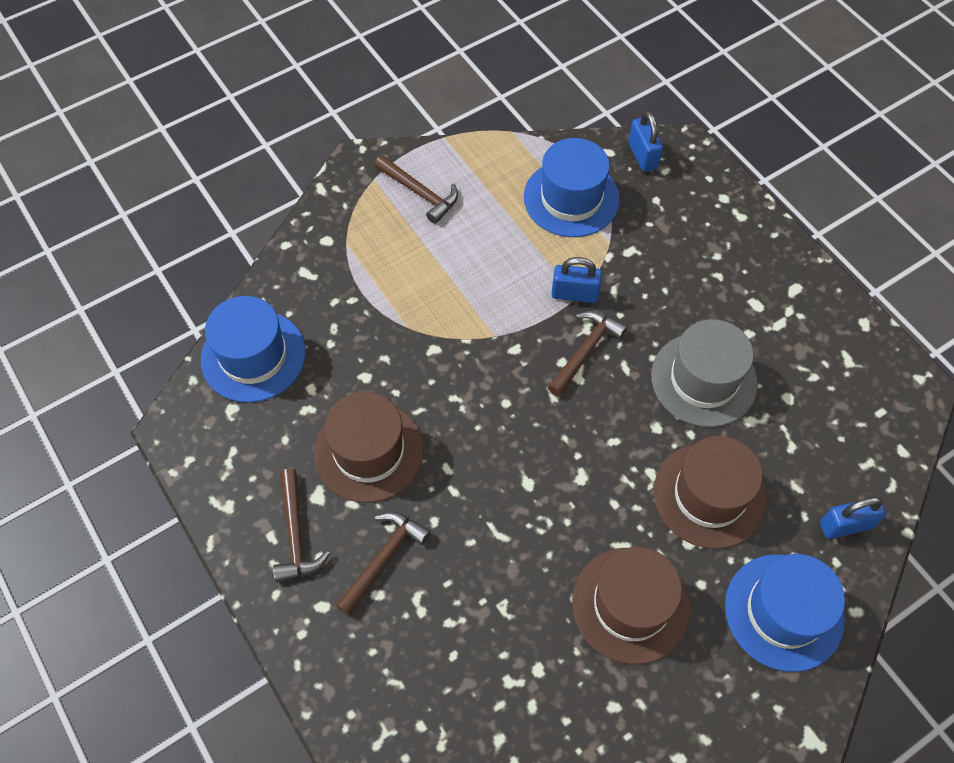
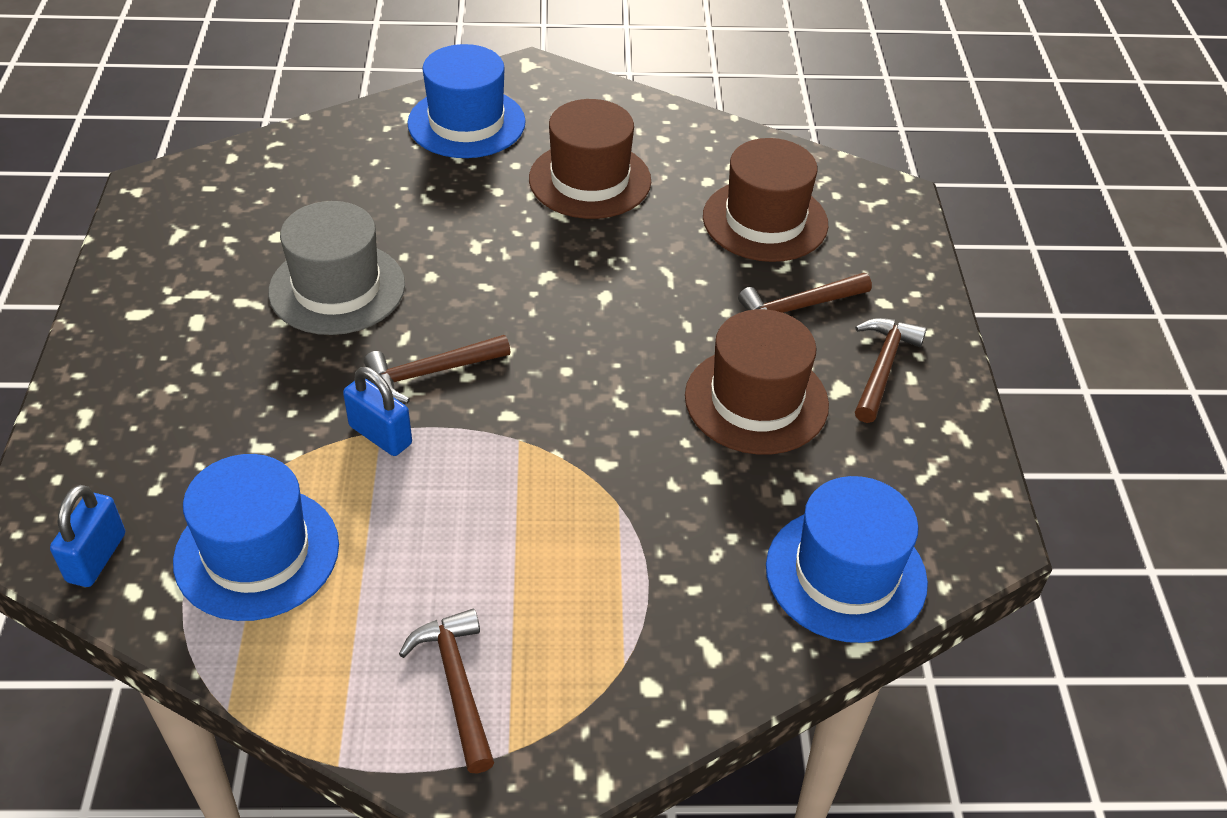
camera: 150 degrees left, 15 degrees down
brown hat [654,436,766,549] -> brown hat moved to [703,138,828,262]
blue padlock [820,497,886,539] -> none

